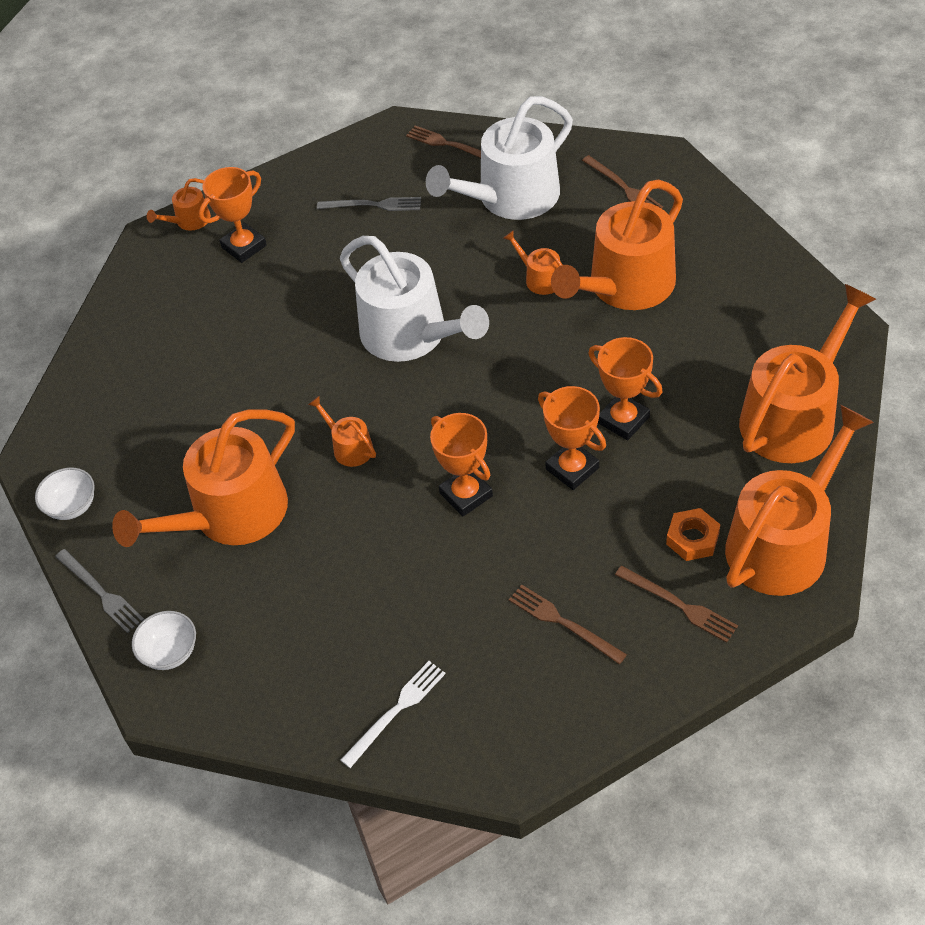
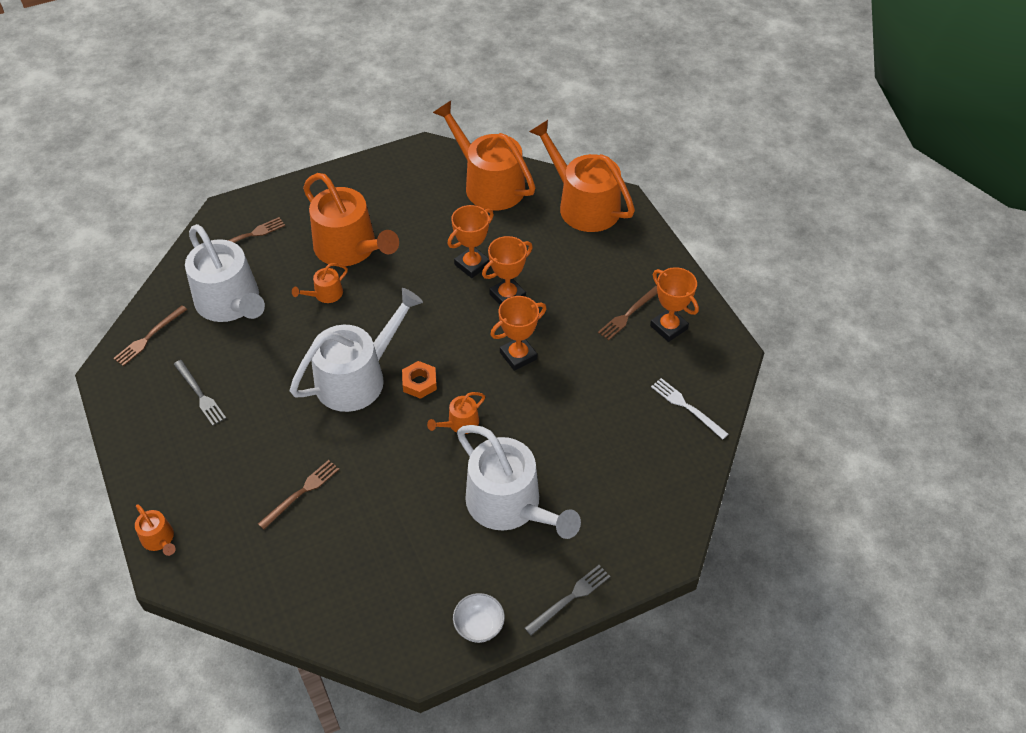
camera: 90 degrees left, 0 degrees up
orange watering can [112,410,295,547] -> white watering can [457,425,581,539]
white bowl [132,611,196,670] -> none
orange trophy [199,167,267,263] -> orange trophy moved to [650,267,699,342]
grey fork [317,197,421,211] -> grey fork turned 135 degrees clockwise [174,360,226,426]
brown fork [615,566,738,643] -> brown fork moved to [258,460,339,530]
orange nut [666,508,720,561] -> orange nut moved to [402,361,437,399]

